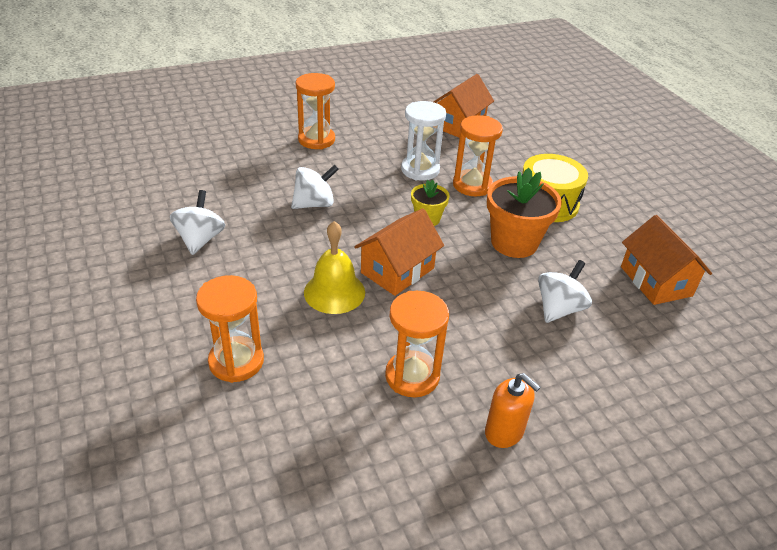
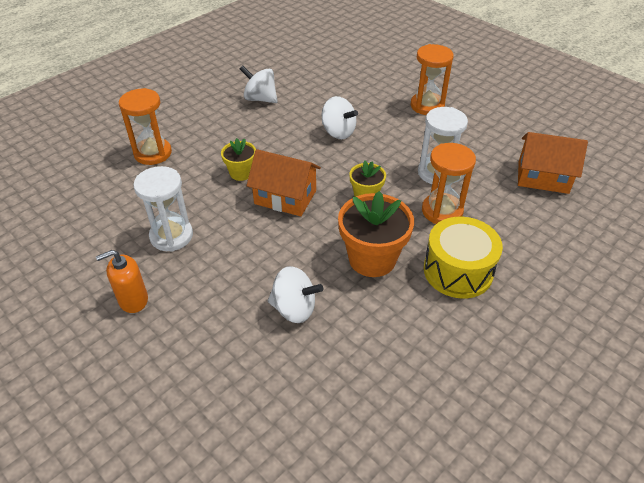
camera: 70 degrees right, 5 degrees up
white spinning top [170,190,225,255] -> white spinning top turned 135 degrees counterclockwise [240,66,278,103]
yellow bell [304,221,365,314] -> yellow flower pot [221,138,256,181]
orange hourglass [385,291,449,397] -> white hourglass [133,166,193,252]
orange soap dispenser [485,373,541,448] -> orange soap dispenser turned 45 degrees clockwise [96,250,148,313]
orange house [621,215,712,305] -> none

